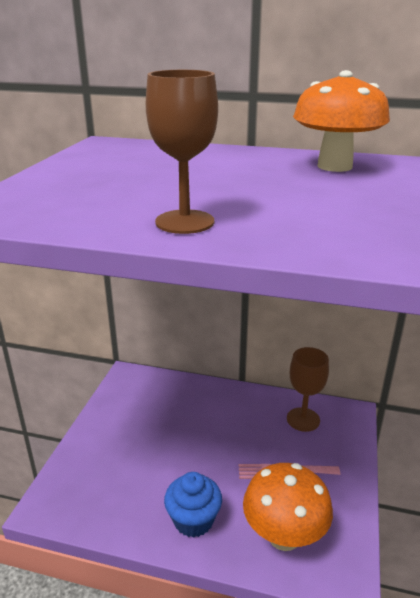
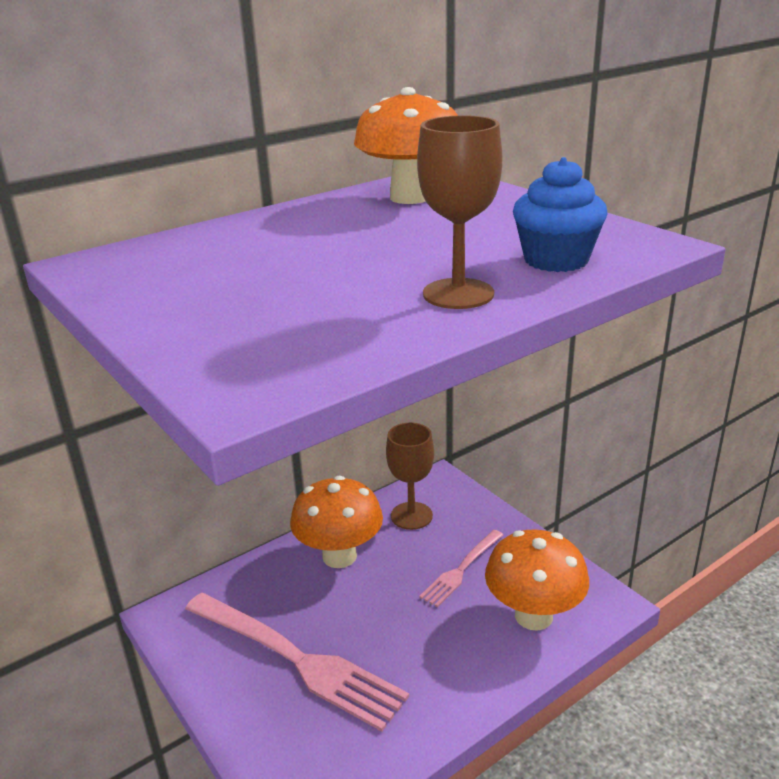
camera: 50 degrees left, 0 degrees up
blue cupcake [164,472,222,538] -> blue cupcake moved to [513,157,608,272]
none -> pink fork [185,593,409,732]
none -> orange mushroom [290,476,383,568]

